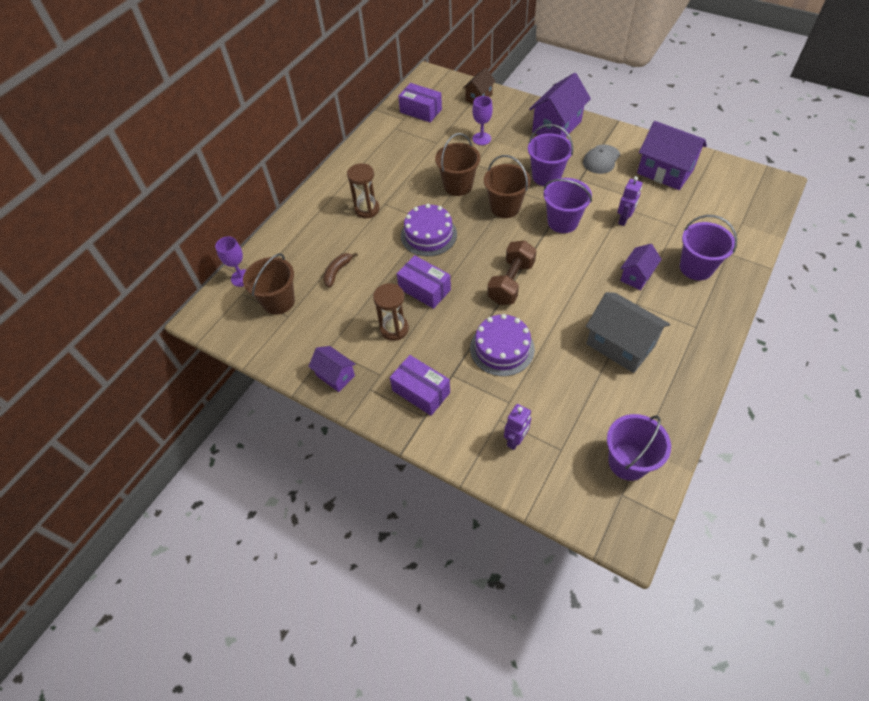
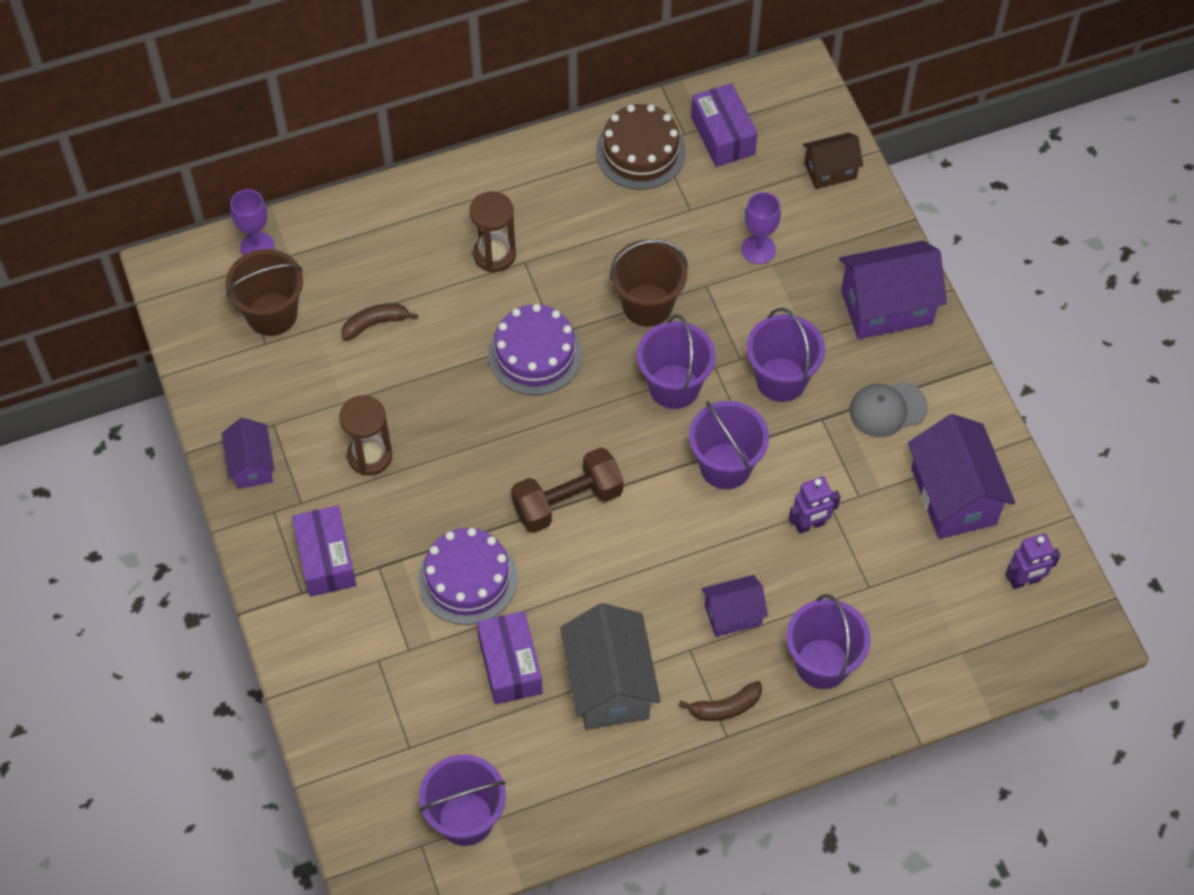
camera: 35 degrees right, 5 degrees up
purple box [397,255,451,309] -> purple box moved to [477,611,543,705]
brown bucket [484,155,531,218] -> purple bucket [637,314,716,409]
purple robot [504,404,531,450] -> purple robot moved to [1005,533,1060,589]
none -> brown cake [596,104,686,189]
none -> brown banana [679,681,762,721]

